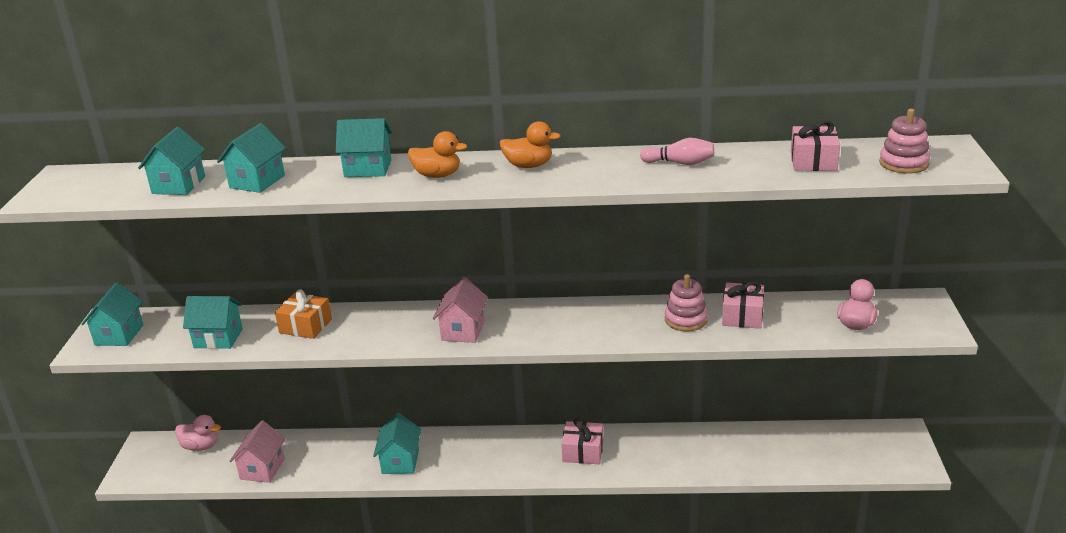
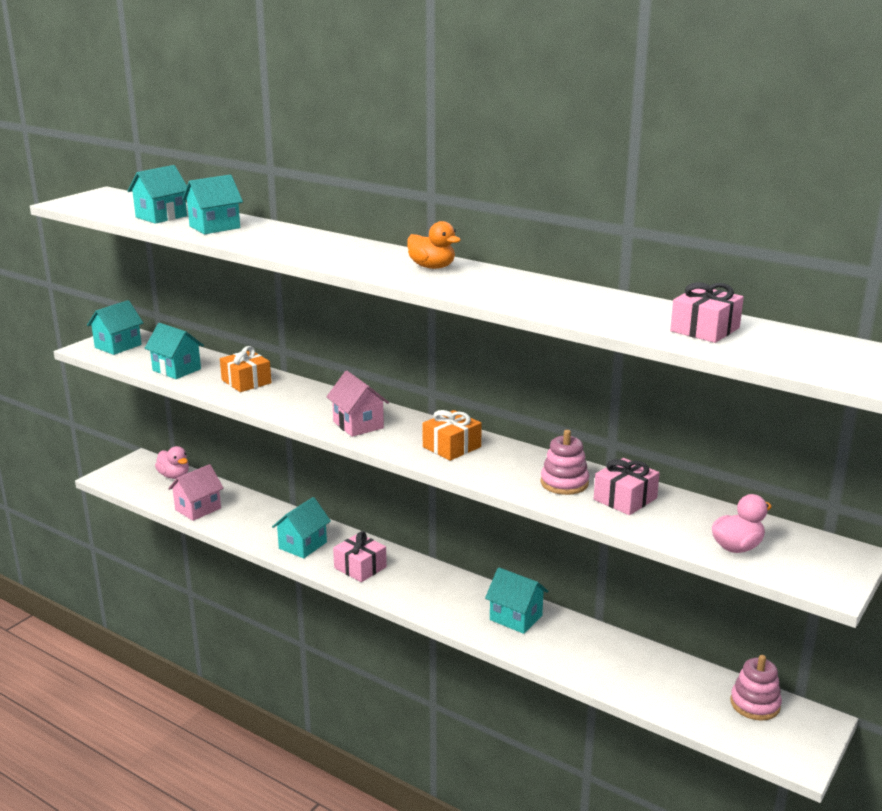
camera: 30 degrees right, 5 degrees down
turquoise house [336,118,392,177] -> turquoise house moved to [485,567,548,634]
orange duck [408,131,467,178] -> none
pink house [433,277,488,343] -> pink house turned 75 degrees counterclockwise [326,371,389,437]
pink gift [561,418,604,464] -> pink gift moved to [333,531,387,582]
pink bowling pin [640,138,714,165] -> none
pink stacking toy [879,109,930,174] -> pink stacking toy moved to [730,655,782,721]
none -> orange gift [422,410,482,461]

